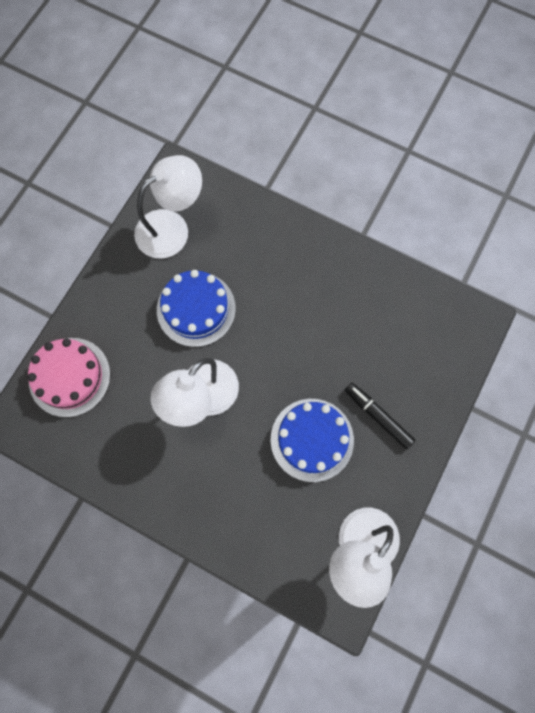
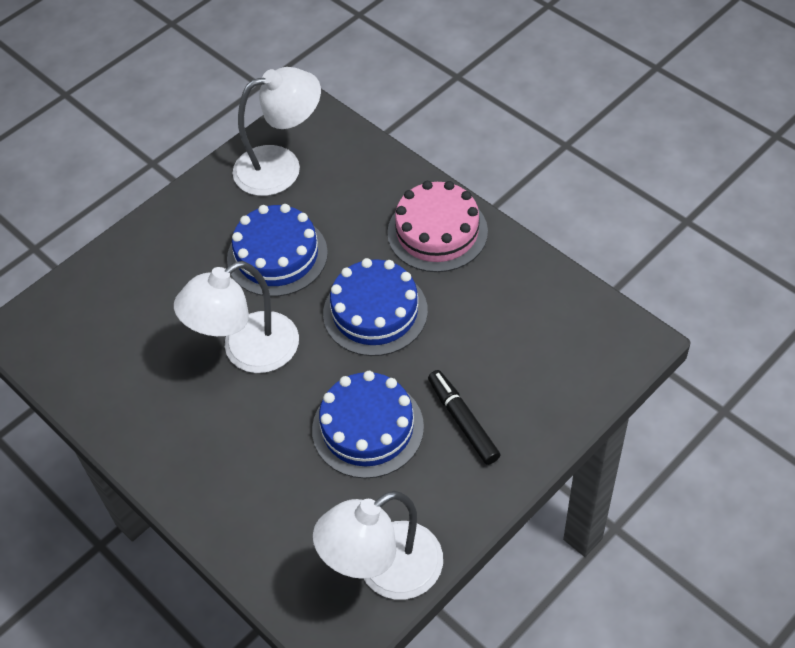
camera: 20 degrees right, 20 degrees down
pink cake [28,338,111,417] -> pink cake moved to [387,181,488,272]
none -> blue cake [323,258,428,356]

